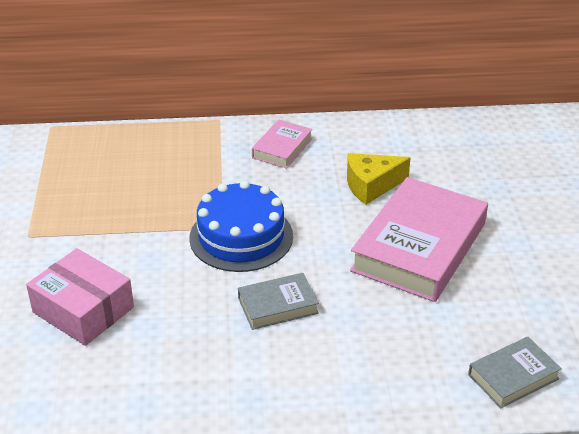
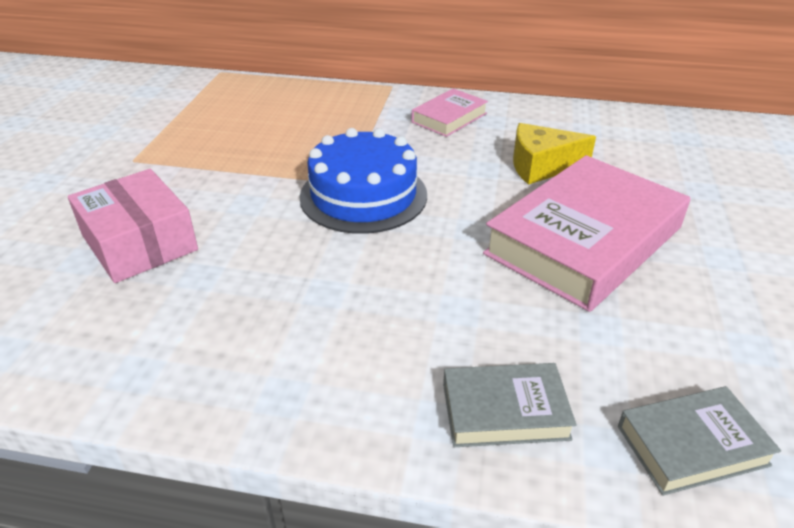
camera: 15 degrees right, 0 degrees up
grey book [238,273,319,330] -> grey book moved to [443,363,577,447]

